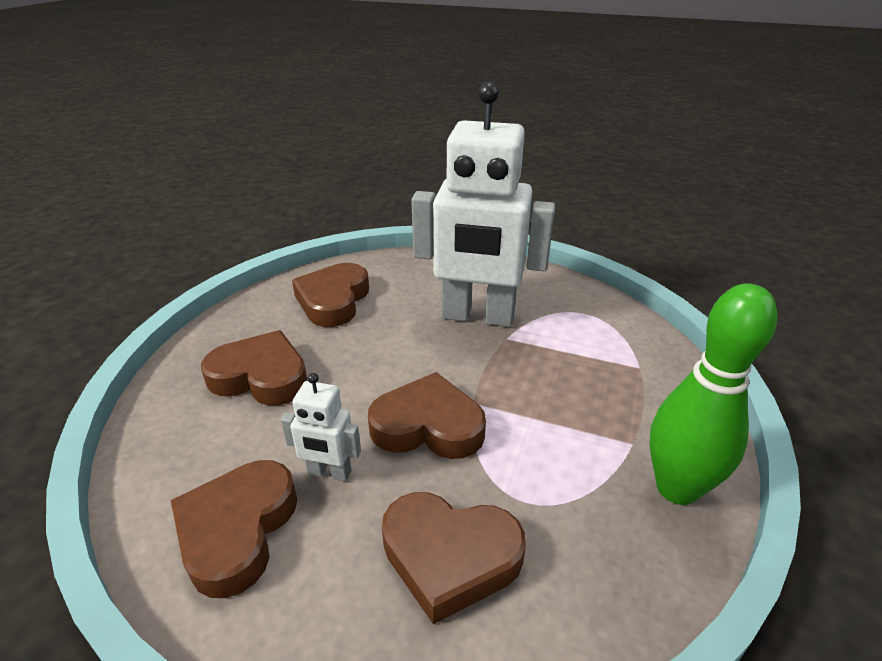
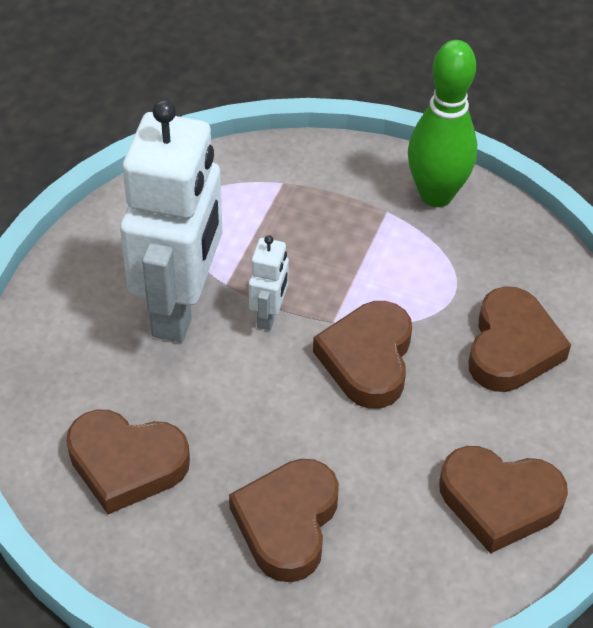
camera: 90 degrees left, 15 degrees up
white robot [281,373,361,481] -> white robot moved to [249,235,289,330]

